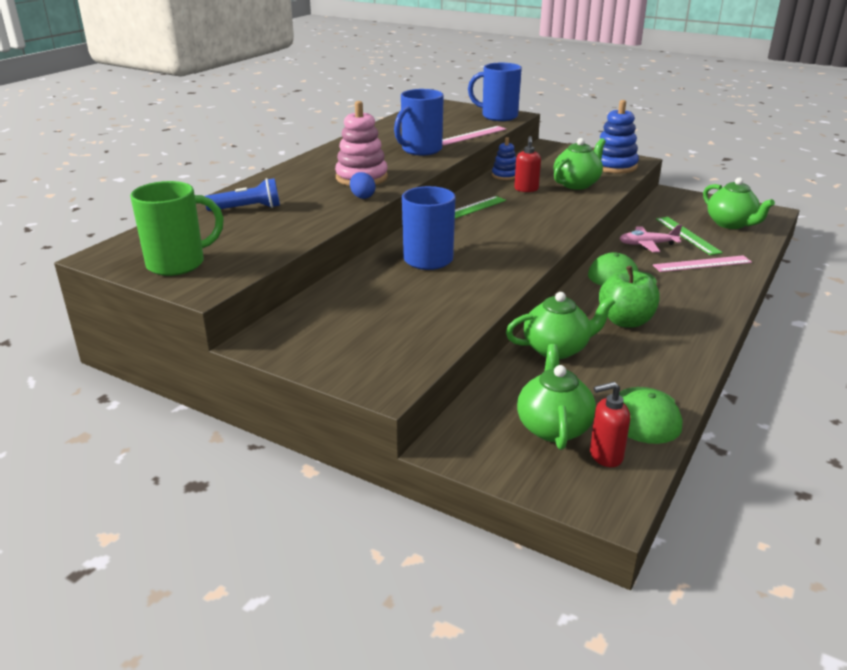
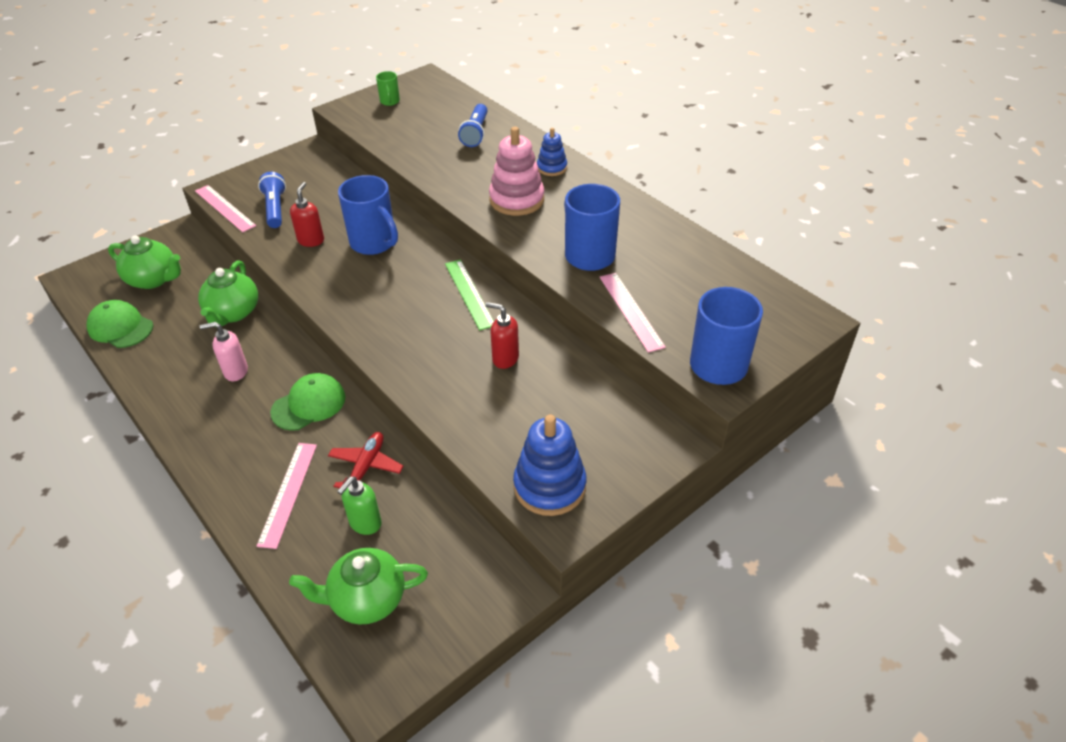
camera: 110 degrees right, 15 degrees up
green mug [130,181,224,276] -> green mug [376,71,400,106], size x0.49
blue egg [350,172,376,199] -> none
blue stacking toy [492,137,516,180] -> blue stacking toy moved to [537,128,567,176]
green teapot [553,138,606,190] -> none
red soap dispenser [590,382,630,467] -> red soap dispenser moved to [290,182,324,247]
green apple [599,266,660,328] -> pink soap dispenser [200,322,248,381]
pink plane [619,225,682,252] -> red plane [328,432,404,488]
green ruler [656,217,723,255] -> green soap dispenser [337,476,382,535]
none -> pink ruler [195,185,256,232]
none -> blue flashlight [258,172,286,228]

